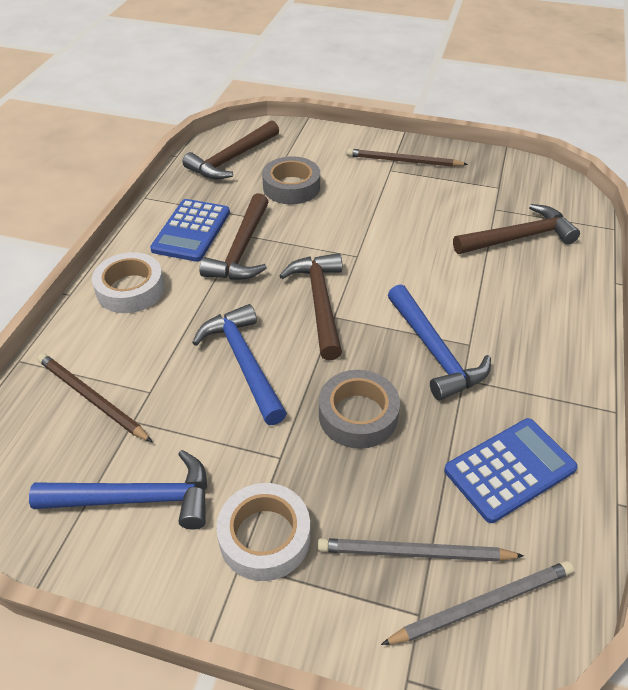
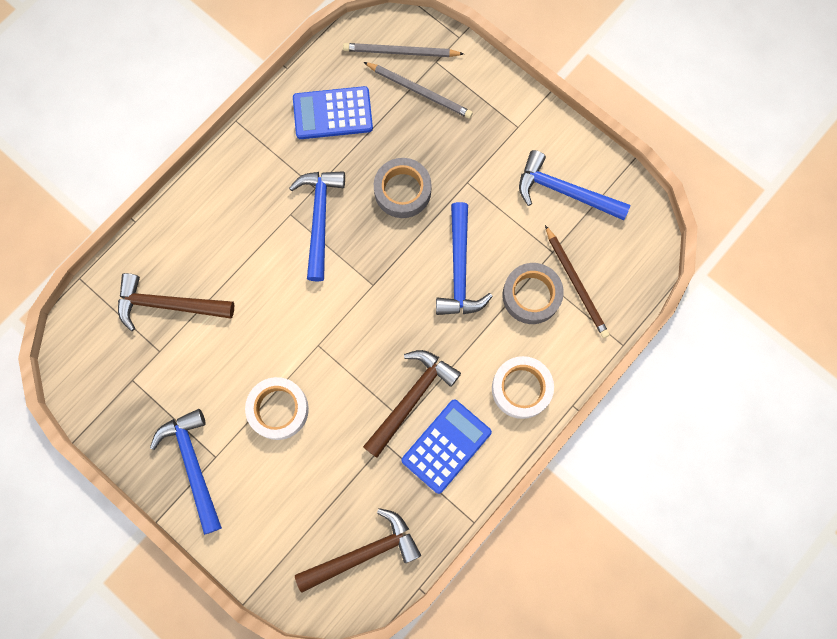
camera: 155 degrees left, 30 degrees up
white tape [216,483,310,581] -> white tape moved to [245,377,309,440]
grey tape [262,156,320,204] -> grey tape moved to [503,263,564,324]
brown hammer [279,253,342,360] -> none
brown pencil [347,148,468,167] -> blue hammer [150,409,222,535]

